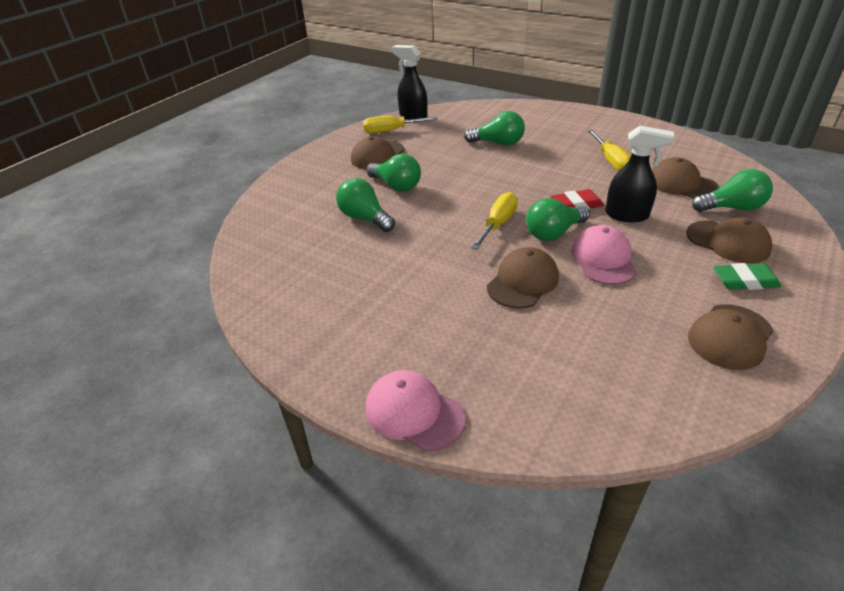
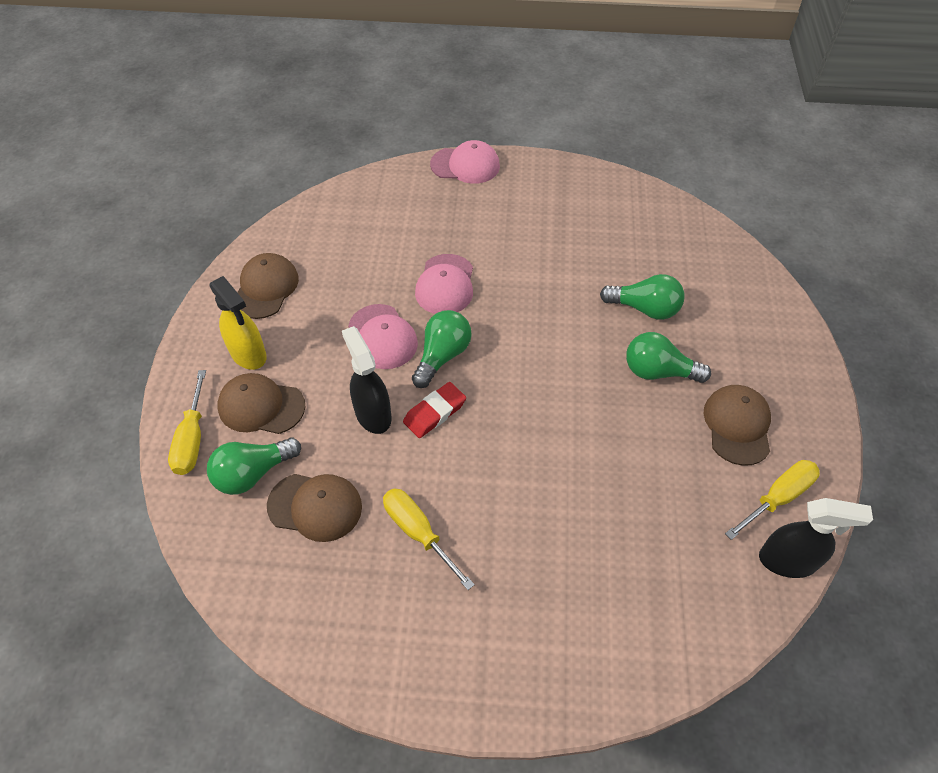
camera: 150 degrees right, 15 degrees up
green light bulb [464,111,525,146] -> none
yellow screwdriver [471,192,518,249] -> yellow screwdriver moved to [168,370,206,475]
brown cap [487,247,559,308] -> pink cap [415,254,473,314]
black spray bottle [605,126,674,222] -> black spray bottle turned 75 degrees clockwise [342,326,392,434]
green eraser [713,263,782,290] -> yellow spray bottle [209,276,267,370]

